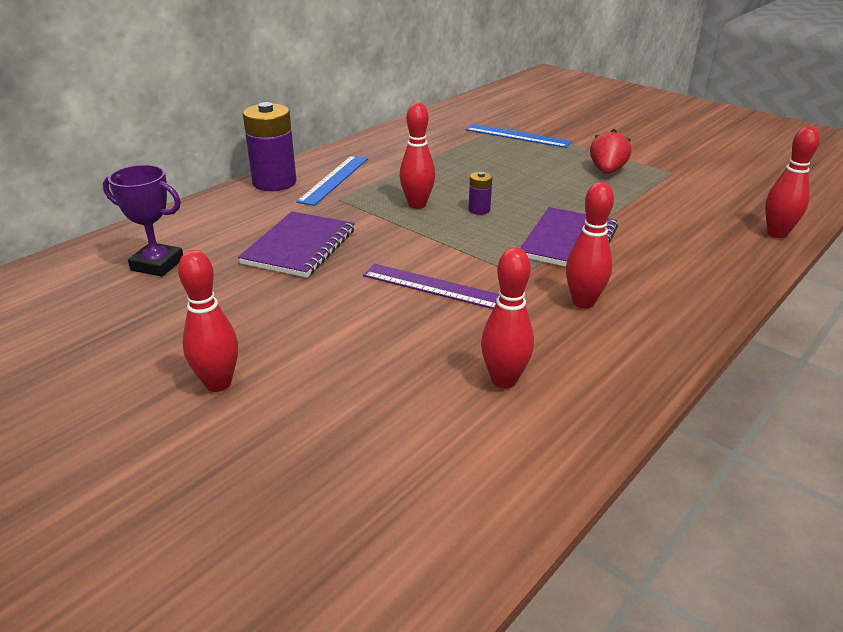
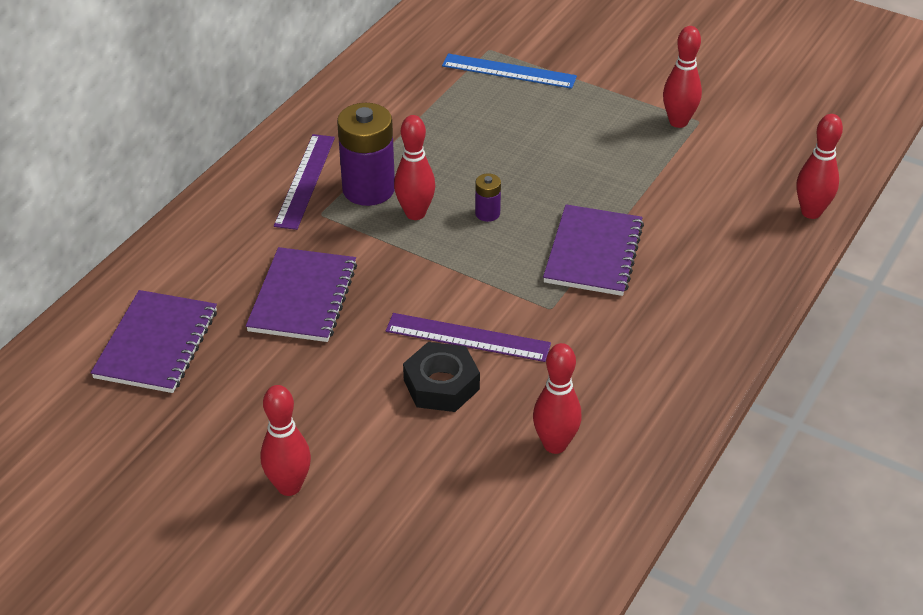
camera: 10 degrees left, 10 degrees up
purple trophy [103,165,183,277] -> purple notebook [91,290,217,393]
purple battery [243,102,296,191] -> purple battery moved to [337,103,395,206]
blue ruler [296,155,368,206] -> purple ruler [274,134,335,230]
red bowling pin [566,182,614,309] -> red bowling pin moved to [663,26,702,128]
red strawberry [590,129,631,174] -> none
none -> black nut [403,342,480,412]

